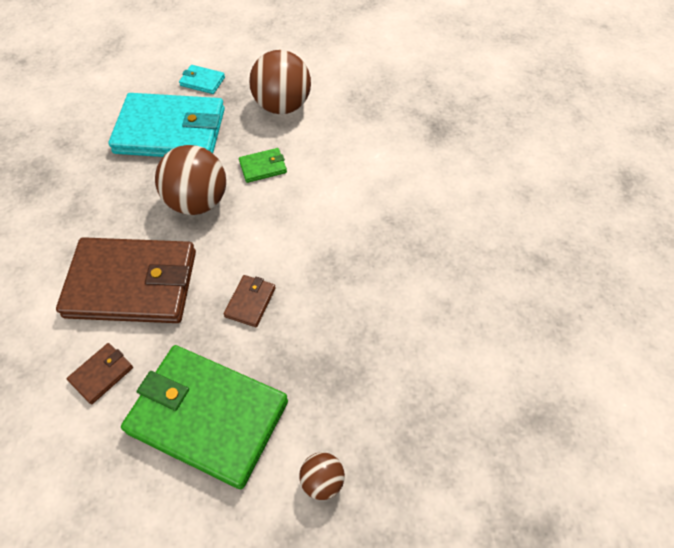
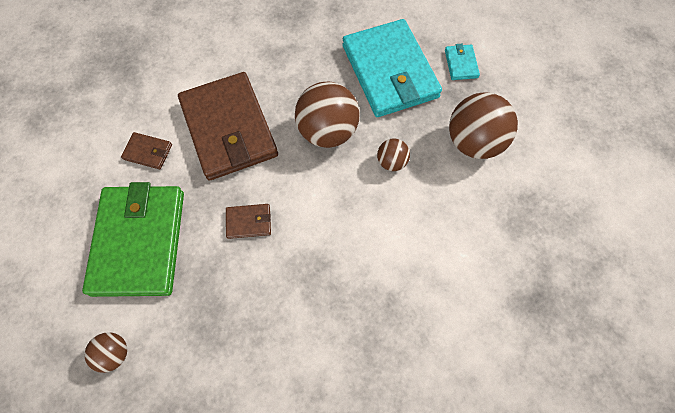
camera: 65 degrees right, 10 degrees up
green wallet [239,148,287,183] -> brown ball [377,139,410,171]

